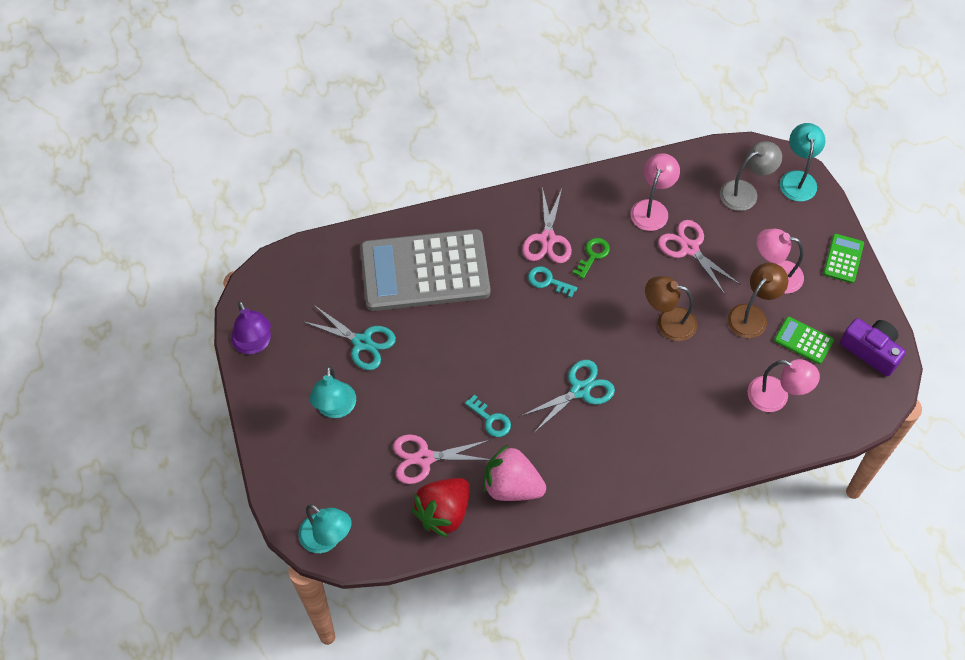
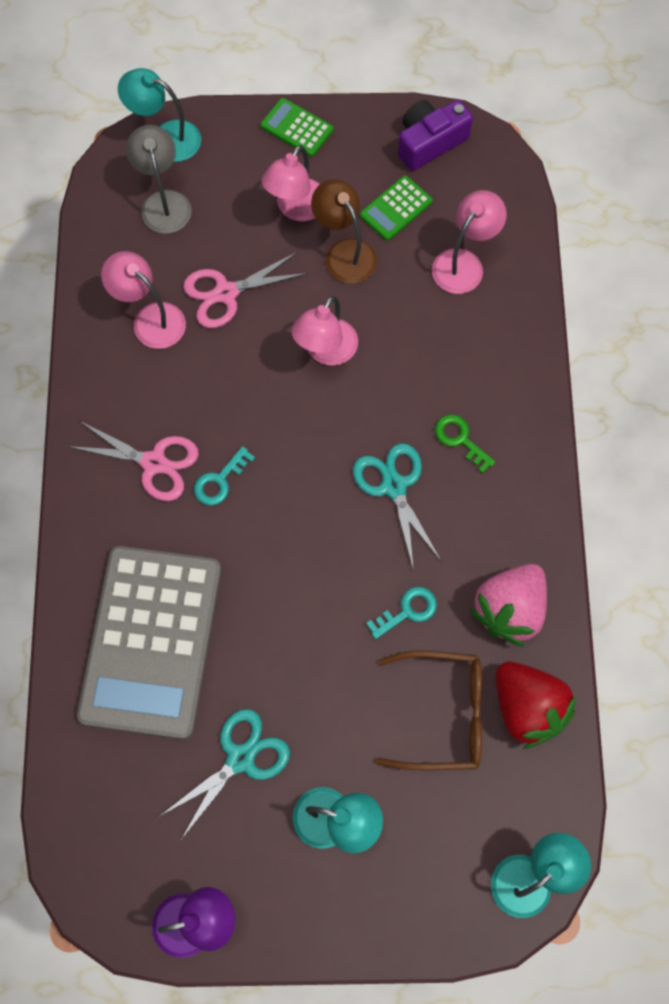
camera: 75 degrees left, 10 degrees up
pink scissors [393,434,491,484] -> brown glasses [376,650,482,770]
green key [573,238,610,279] -> green key moved to [435,414,495,473]
brown lamp [645,276,697,341] -> pink lamp [291,296,358,366]

